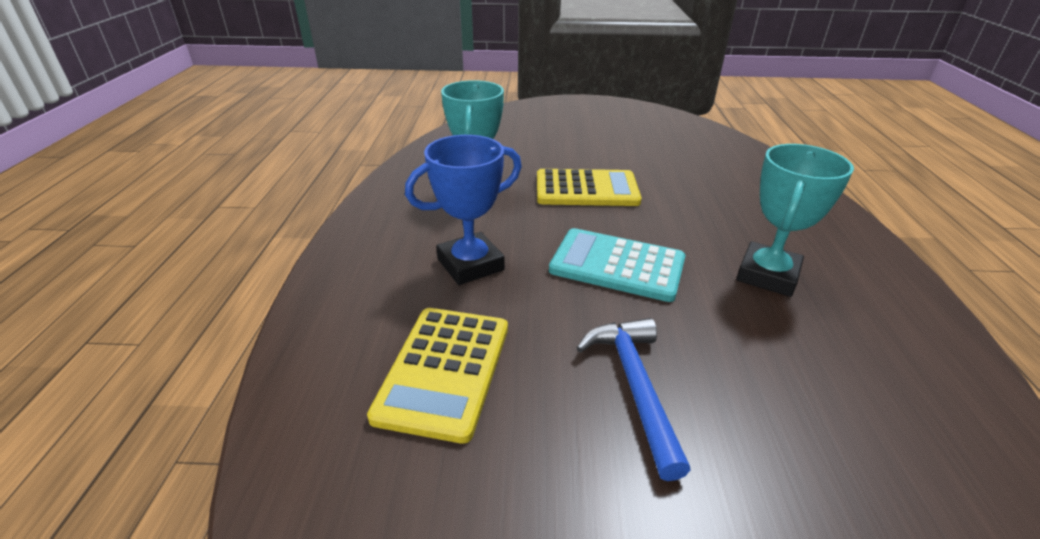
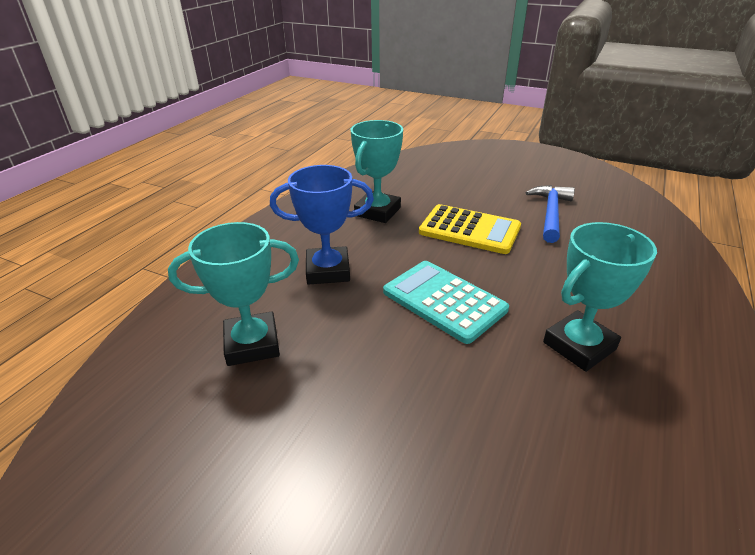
camera: 25 degrees right, 0 degrees up
yellow calculator [367,308,508,444] -> turquoise trophy [168,222,299,366]
blue hammer [577,318,691,481] -> blue hammer moved to [526,185,575,243]

